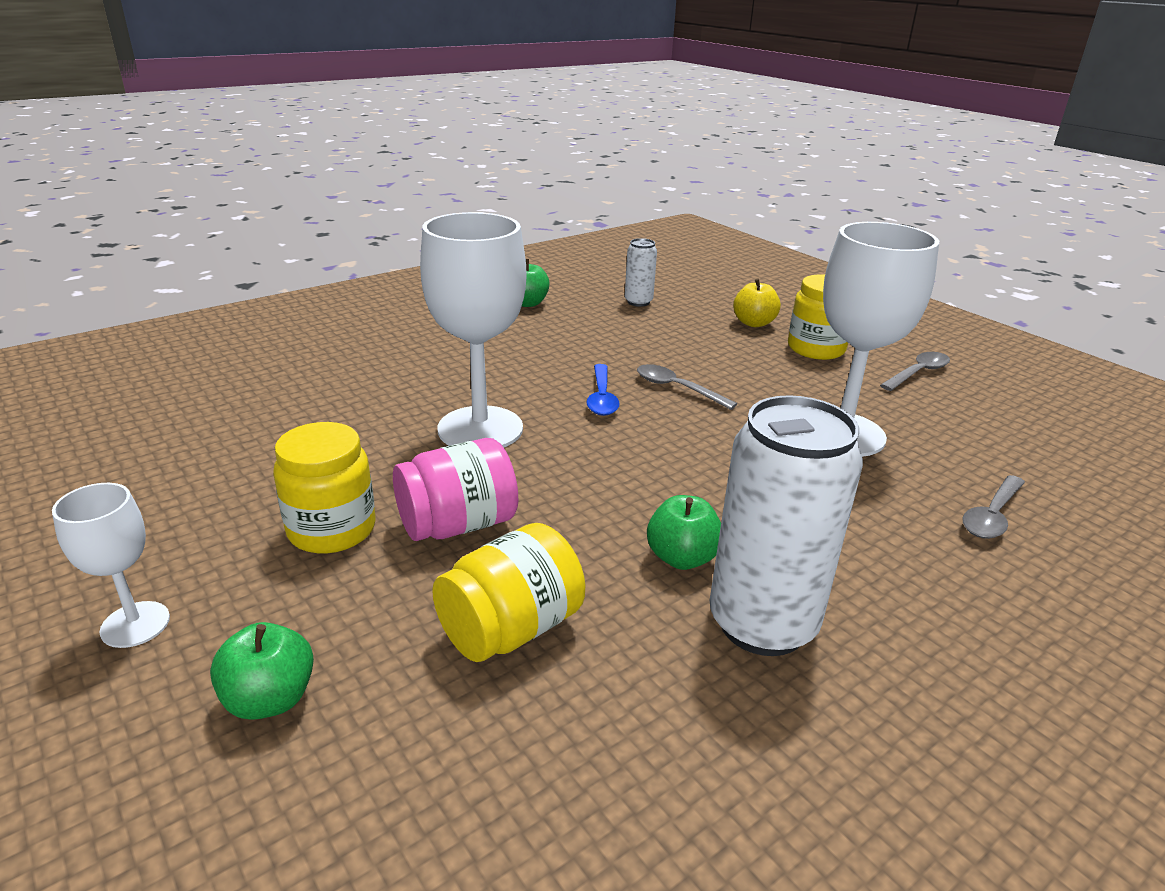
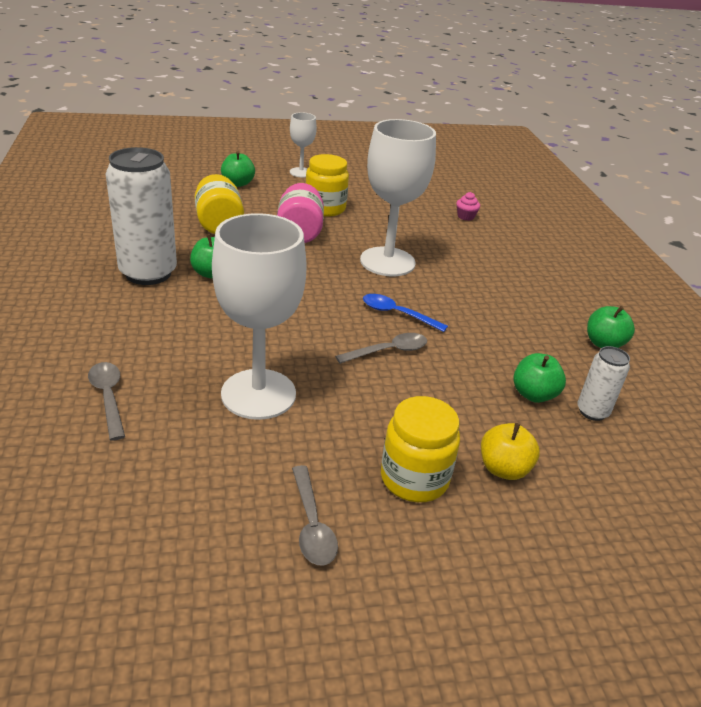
camera: 115 degrees right, 5 degrees up
none -> pink cupcake [456,192,480,221]
none -> green apple [513,353,566,403]

